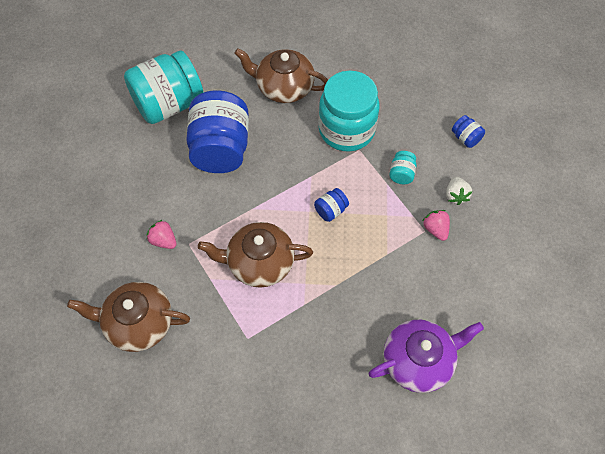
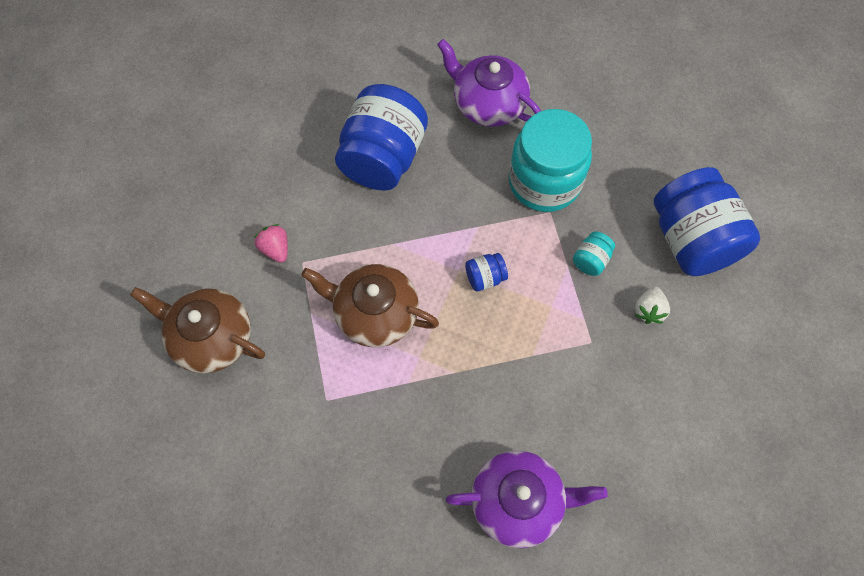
camera: 20 degrees right, 5 degrees up
turquoise jar [124,51,203,124] -> none
brown teapot [234,48,328,103] -> purple teapot [437,39,541,127]
pink strawberry [423,210,450,241] -> none
blue jar [452,115,485,148] -> blue jar [654,167,760,276], size x2.43

